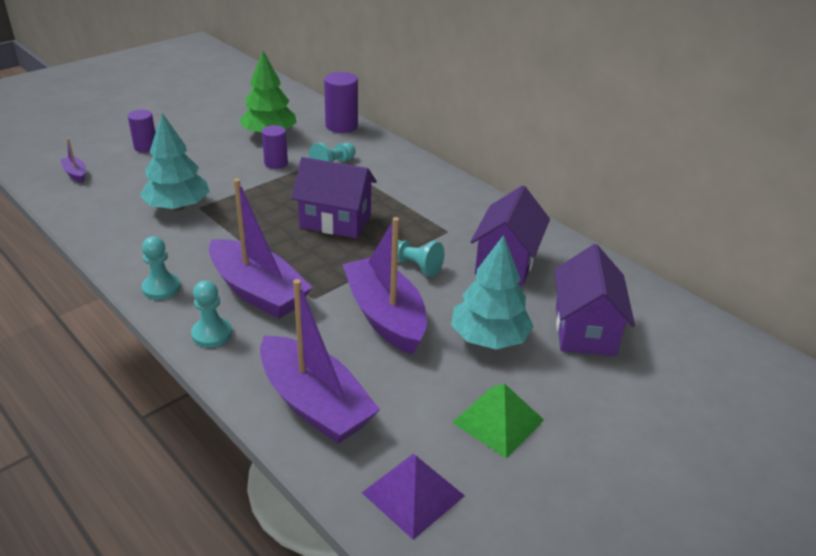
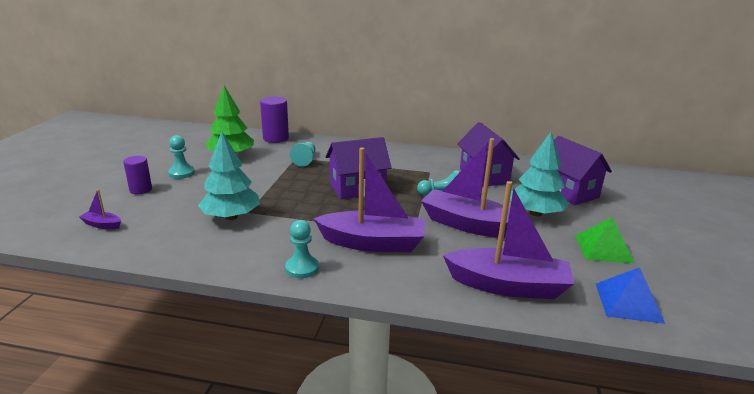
camera: 35 degrees left, 10 degrees down
turquoise pawn [191,280,232,348] -> turquoise pawn moved to [168,135,195,179]
purple cylinder [262,125,288,169] -> none
purple pyramid [362,453,465,540] -> blue pyramid [596,267,665,324]

